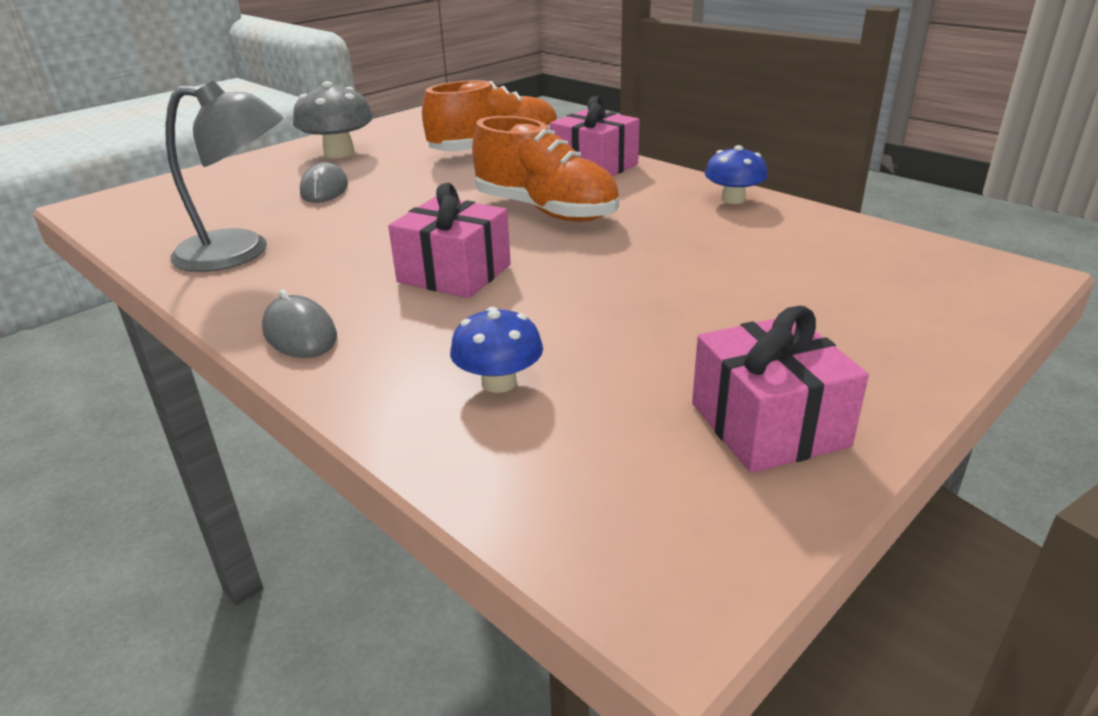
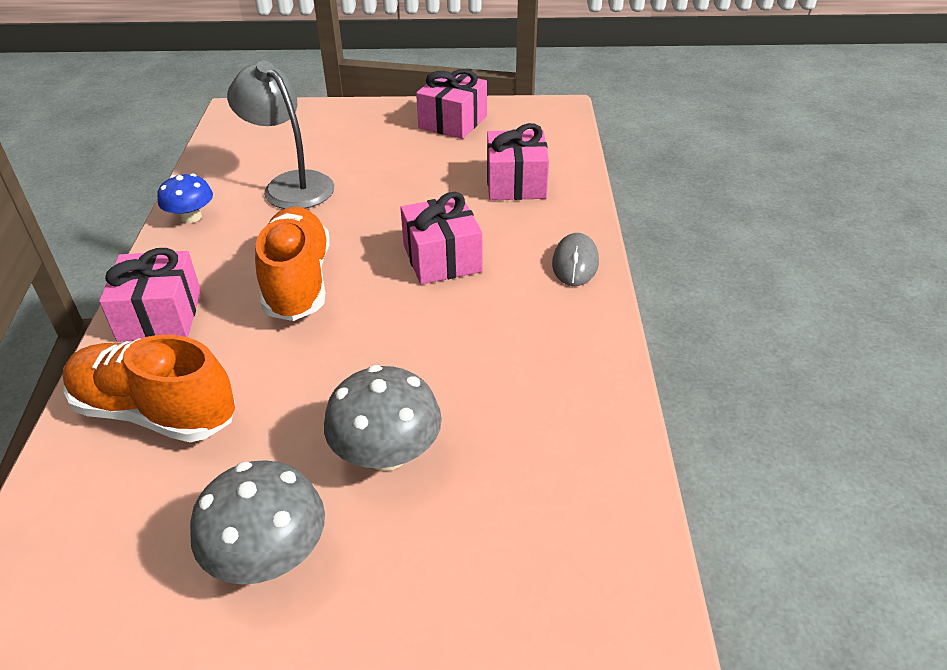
camera: 135 degrees left, 10 degrees up
grey lamp [165,80,283,272] -> grey lamp moved to [227,60,334,209]
grey mouse [300,162,348,203] -> grey mushroom [324,365,442,471]
blue mushroom [450,307,543,393] -> pink gift [487,123,549,200]

